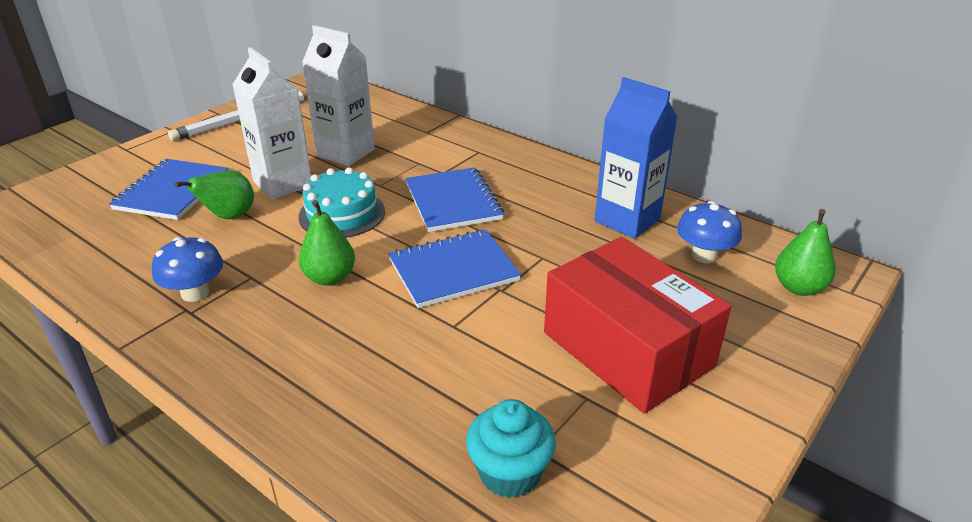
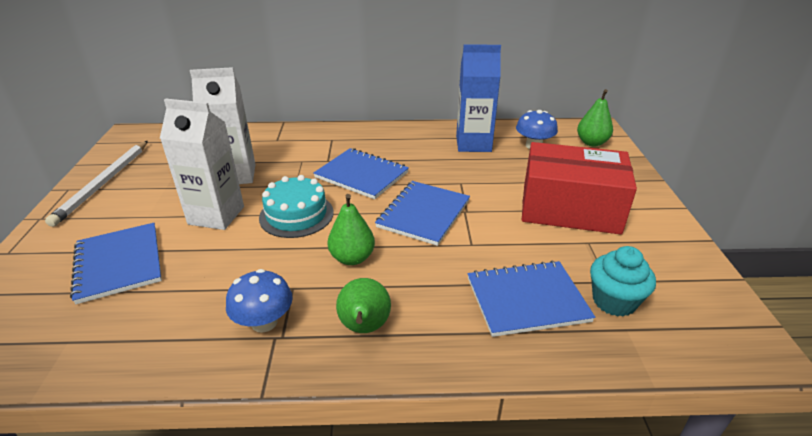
camera: 40 degrees left, 0 degrees up
green pear [174,170,254,219] -> green pear moved to [336,278,391,333]
none -> blue notebook [468,260,595,337]

